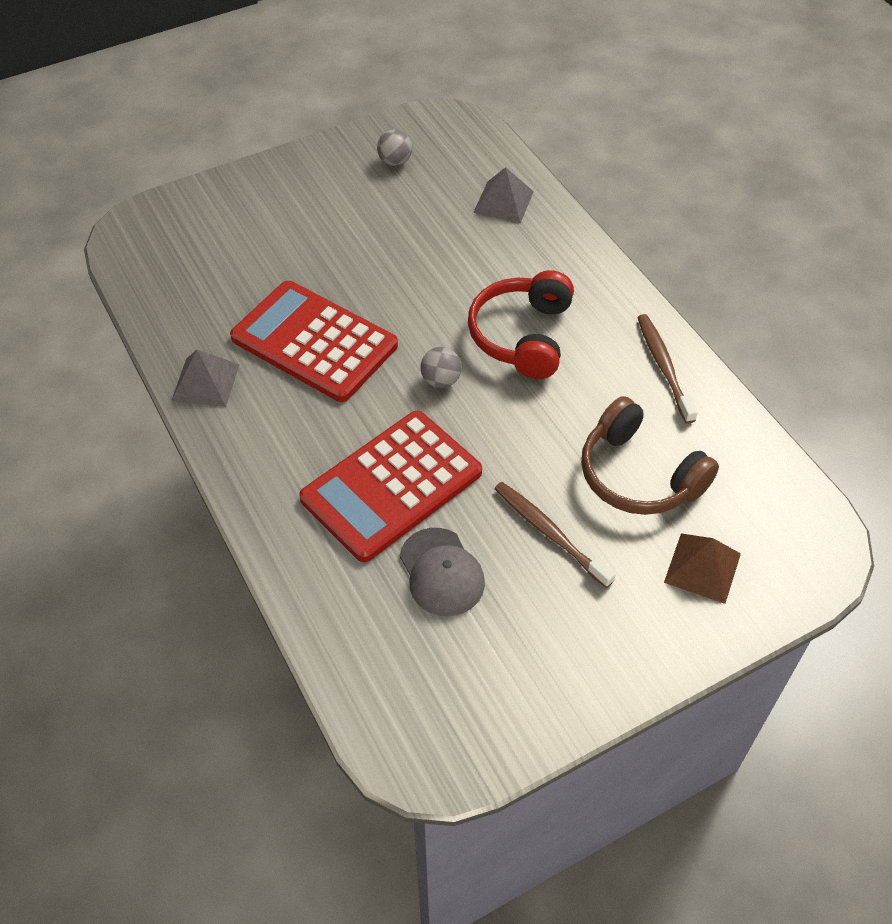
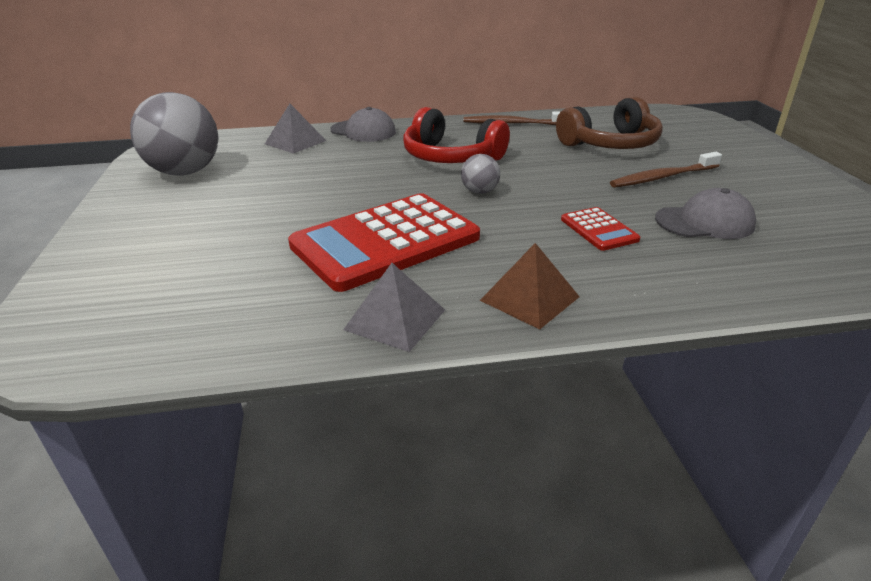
camera: 70 degrees left, 20 degrees down
red calculator [299,411,482,562] -> red calculator [561,207,640,251], size x0.45
grey ball [377,130,412,166] -> grey ball [130,92,218,176], size x2.18
brown pyramid [664,534,741,604] -> brown pyramid moved to [480,243,580,330]
none -> grey cap [330,107,396,142]

